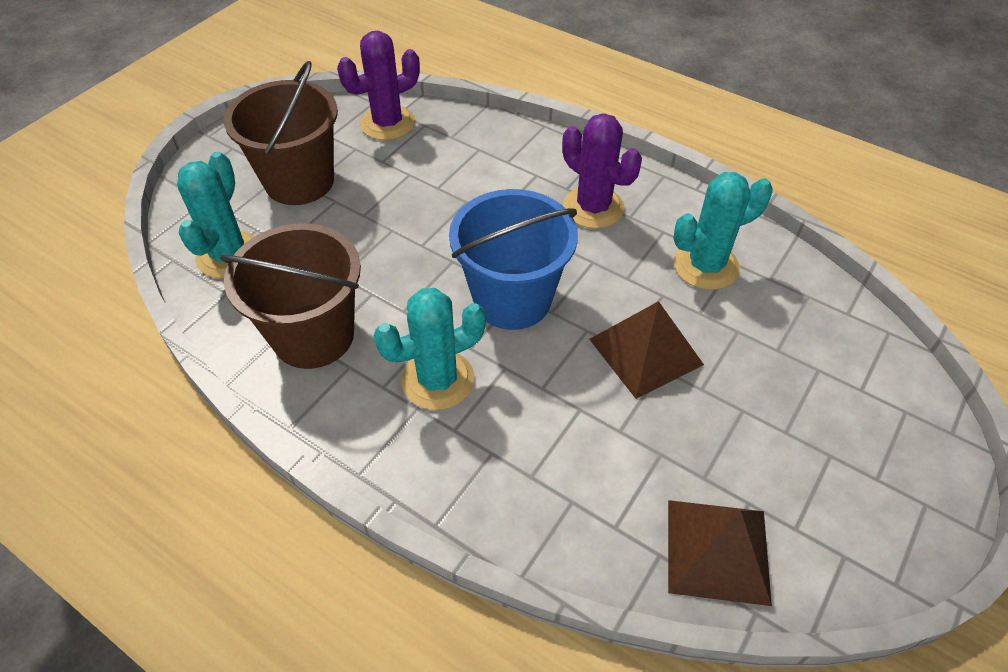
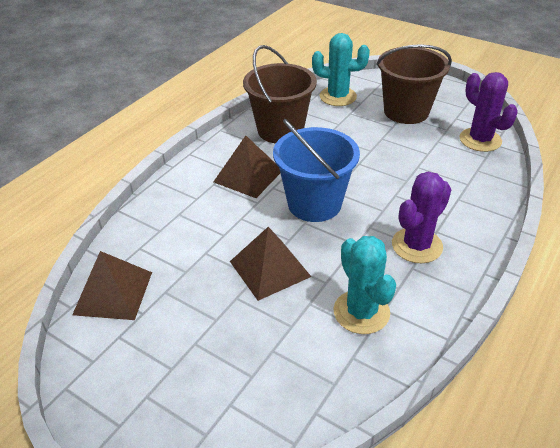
camera: 90 degrees right, 10 degrees down
turquoise cactus [374,288,486,410] -> brown pyramid [213,136,280,198]

